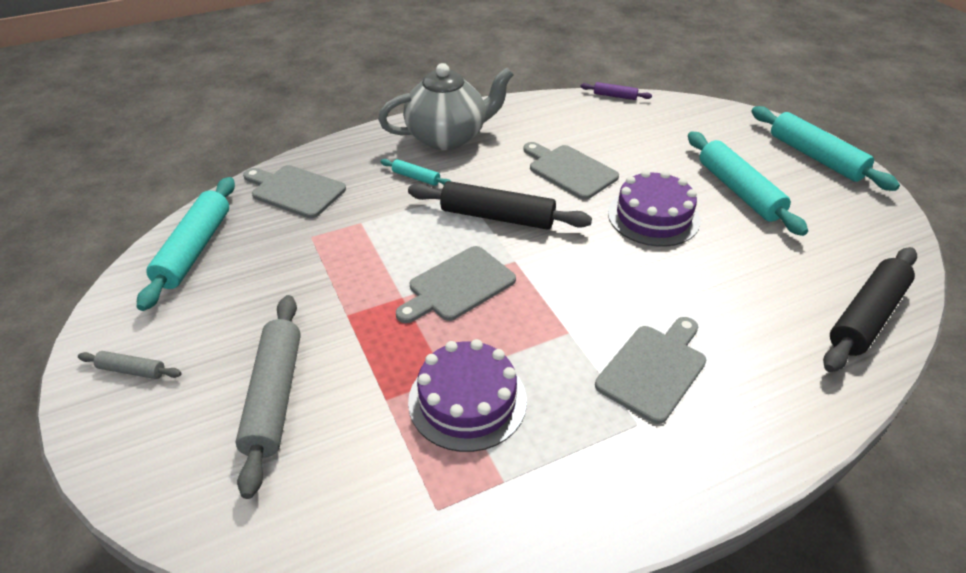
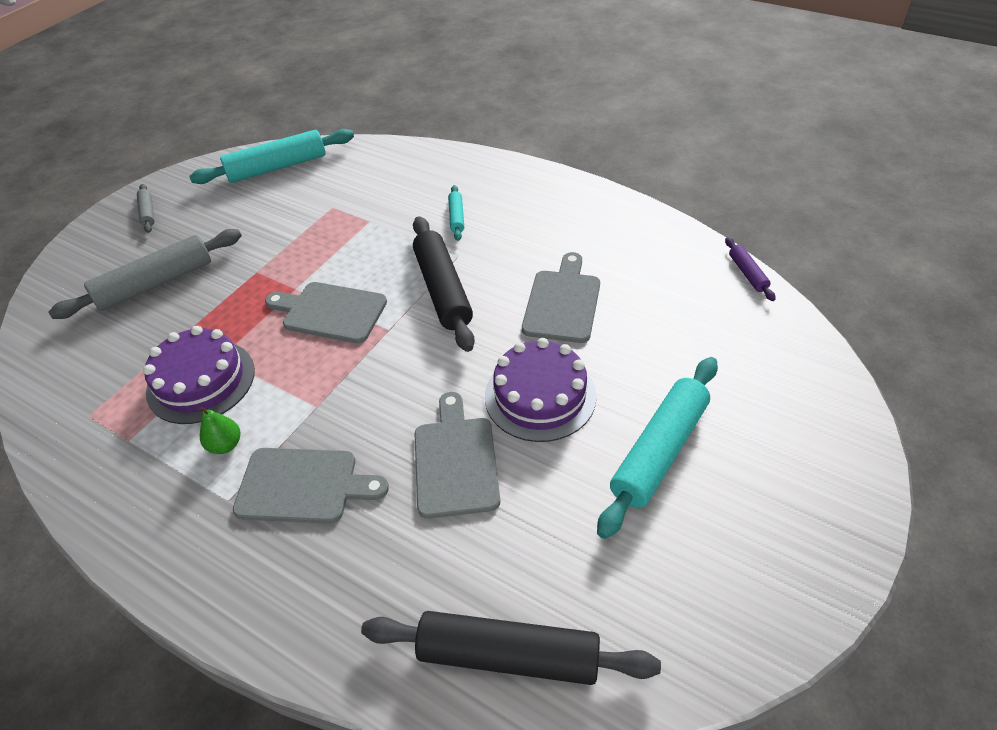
camera: 60 degrees right, 5 degrees up
grey cutting board [243,165,346,218] -> grey cutting board moved to [415,392,500,519]
grey teapot [378,63,513,150] -> none
turquoise rolling pin [751,106,900,191] -> none
none -> green pear [199,406,240,454]

